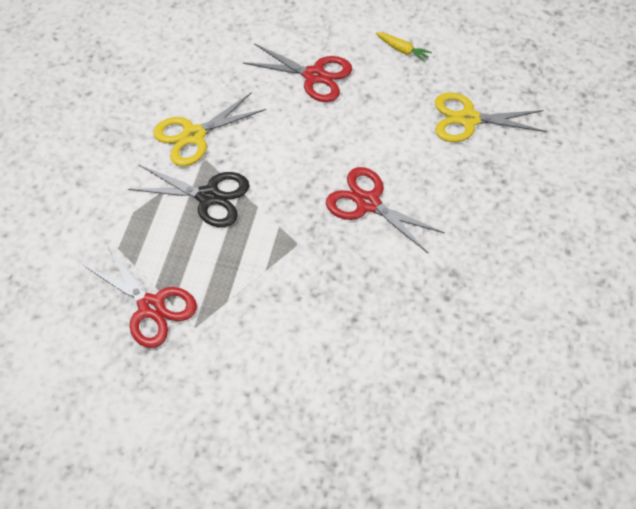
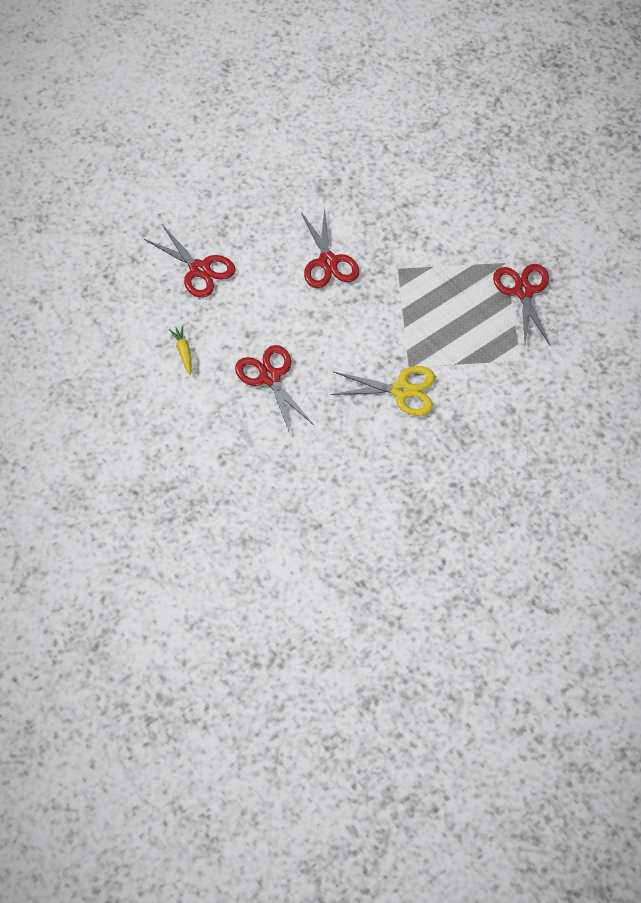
camera: 140 degrees left, 0 degrees up
black scissors [128,165,250,227] -> none
yellow scissors [435,92,547,142] -> red scissors [144,225,235,298]

